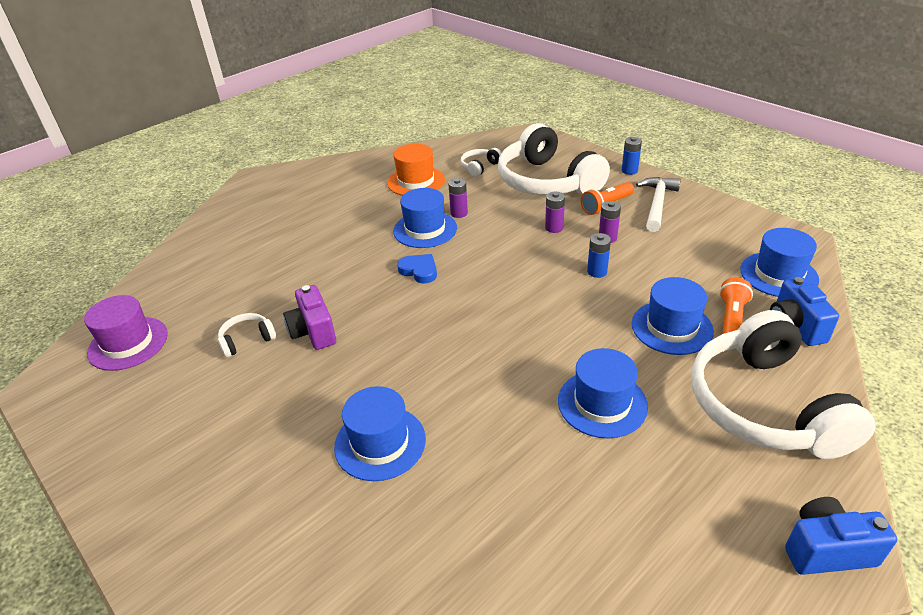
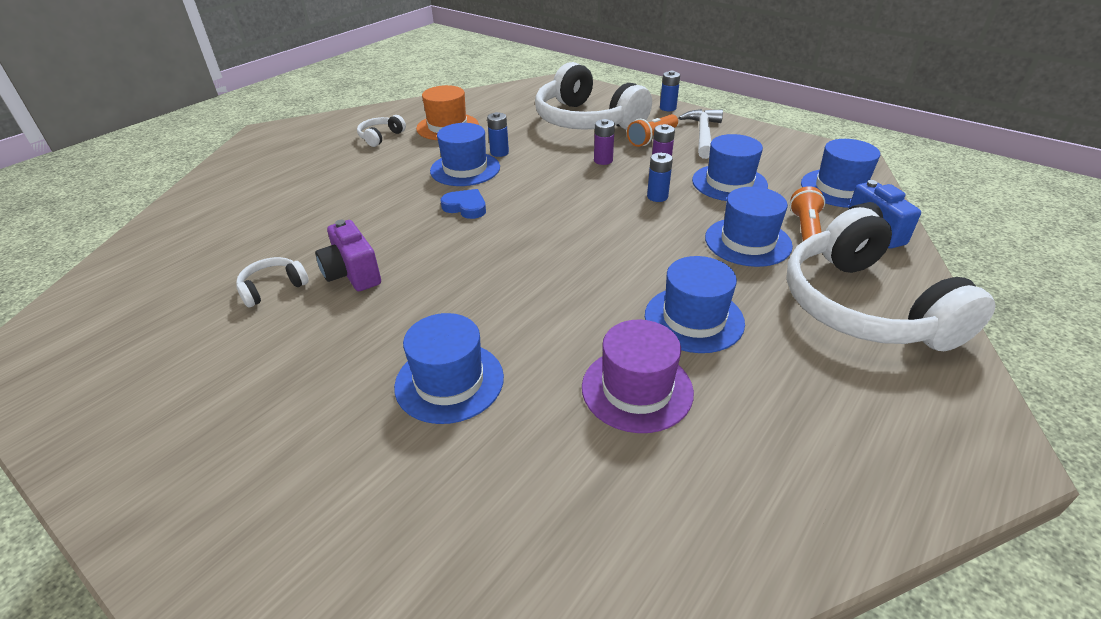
camera: 10 degrees left, 0 degrees up
purple hat [84,295,168,371] -> purple hat moved to [582,320,694,433]
purple battery [448,178,468,218] -> blue battery [487,112,509,157]
white headphones [460,148,502,177] -> white headphones moved to [357,115,406,147]
blue camera [785,497,897,575] -> none
none -> blue hat [692,134,768,201]

